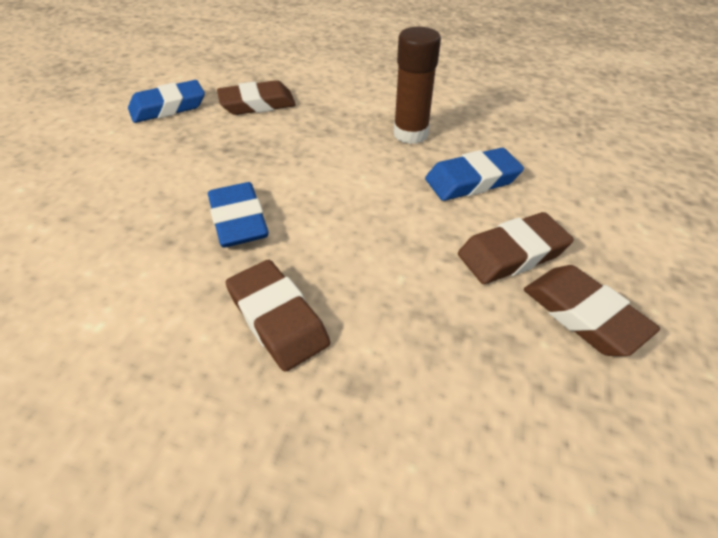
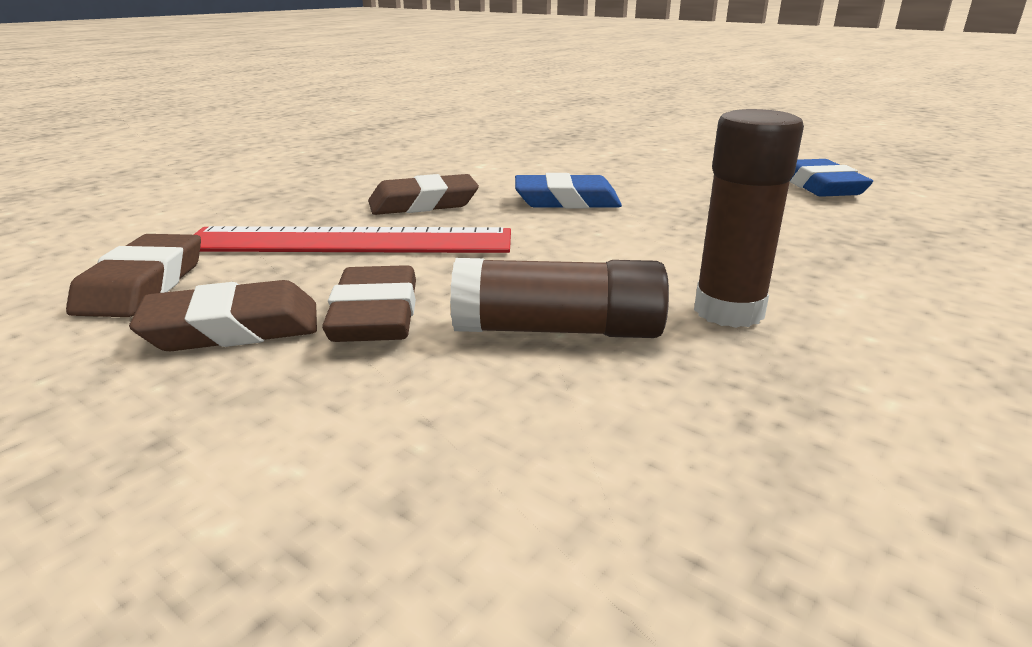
camera: 110 degrees right, 20 degrees down
brown eraser [217,80,296,115] -> brown eraser moved to [66,234,201,317]
blue eraser [425,148,524,201] -> brown glue stick [450,258,669,338]
none -> red ruler [194,226,511,253]

